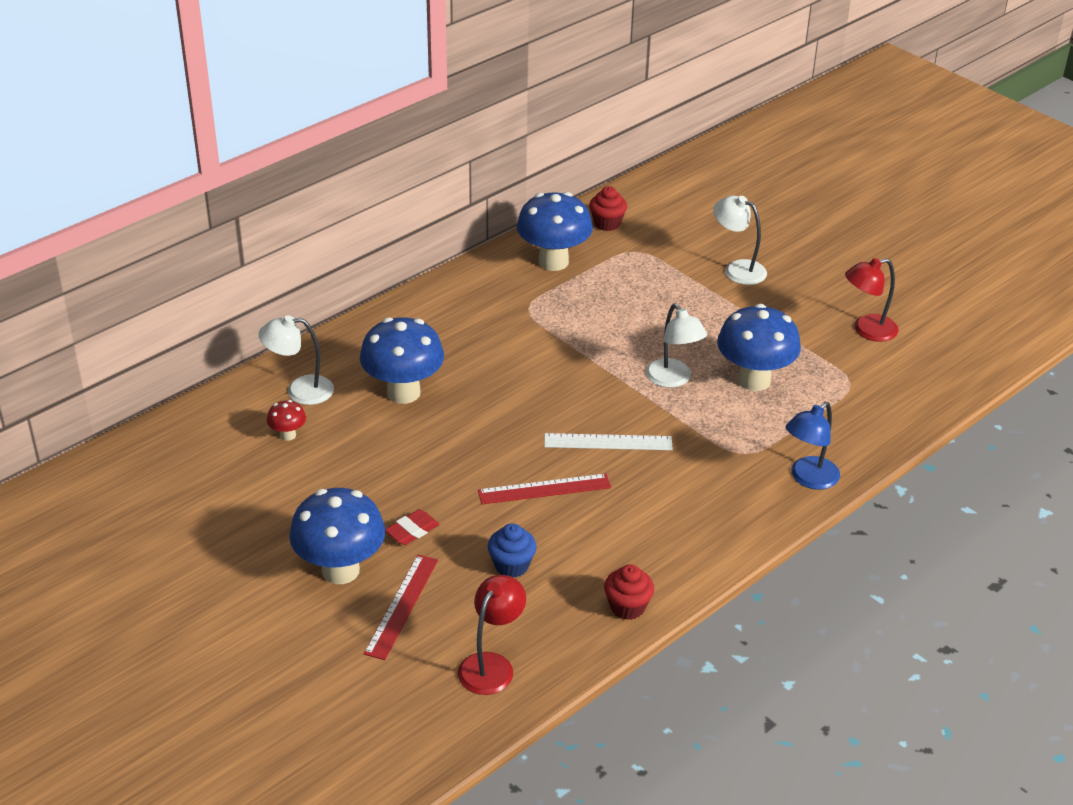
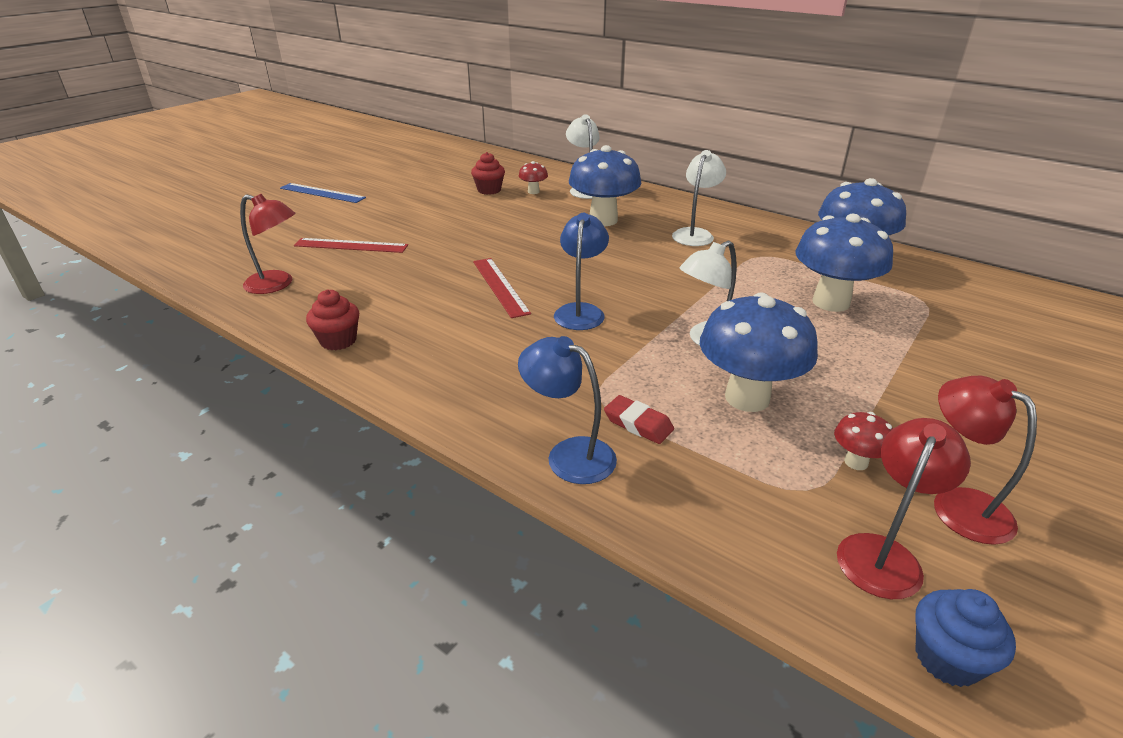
camera: 80 degrees right, 5 degrees down
blue mushroom [289,488,385,584] -> blue mushroom moved to [795,214,893,312]
red eraser [385,509,440,545] -> red eraser moved to [604,395,674,444]
blue cupcake [488,523,537,577] -> blue cupcake moved to [915,589,1016,687]
white ruler [544,433,673,450] -> blue lamp [554,213,609,330]
red cupcake [589,186,627,231] -> red cupcake moved to [471,152,505,195]
white lamp [713,196,767,285] -> white lamp moved to [672,150,726,246]
none -> blue ruler [280,183,366,203]
none -> red mushroom [834,412,893,470]
none -> red lamp [837,418,971,599]

